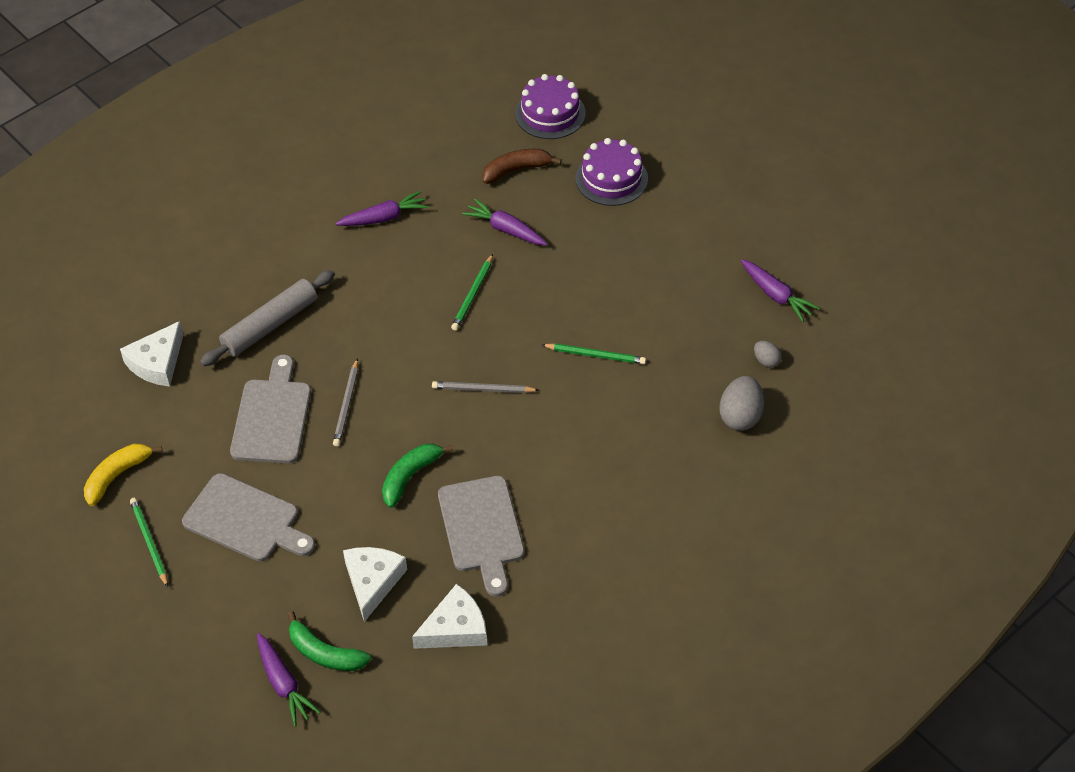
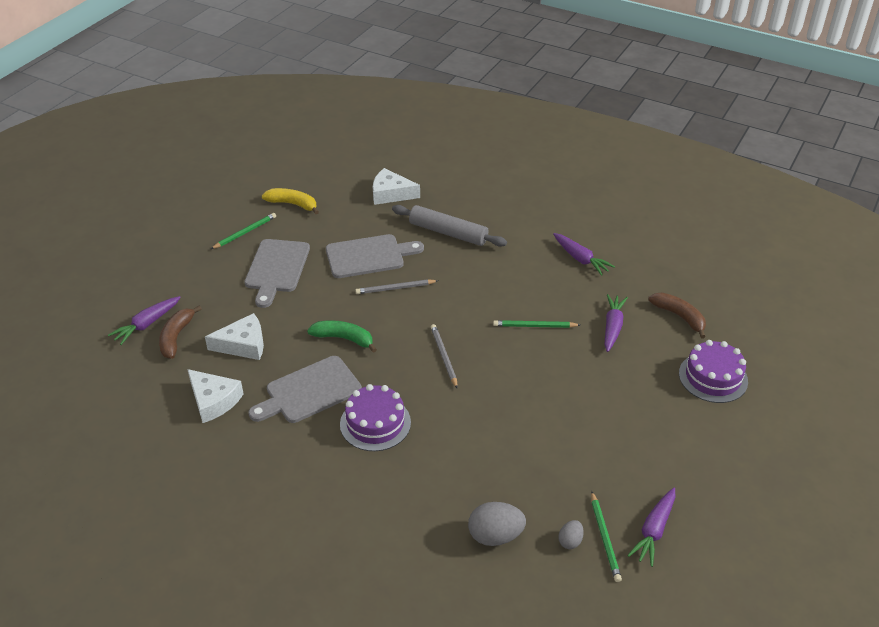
camera: 70 degrees right, 10 degrees down
green banana [287,611,371,671] -> brown banana [159,305,202,359]
purple cake [515,74,586,139] -> purple cake moved to [340,384,411,451]
green pencil [542,343,646,364] -> green pencil moved to [591,491,622,582]

